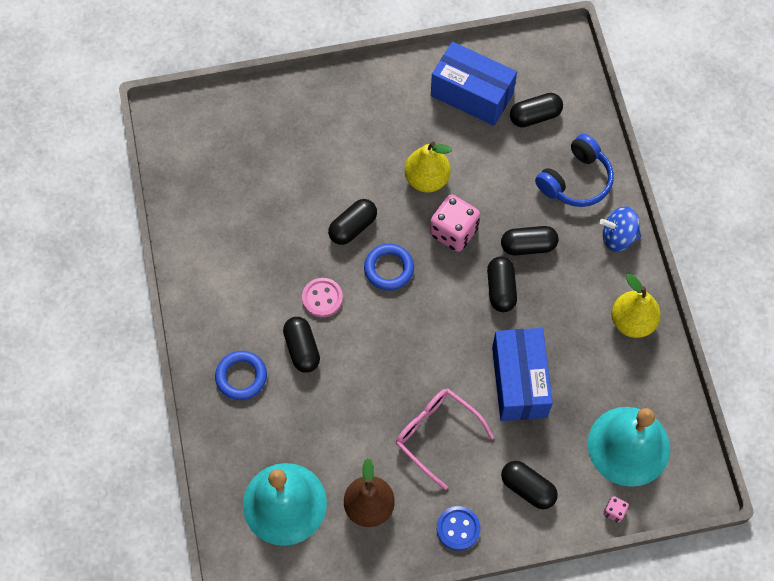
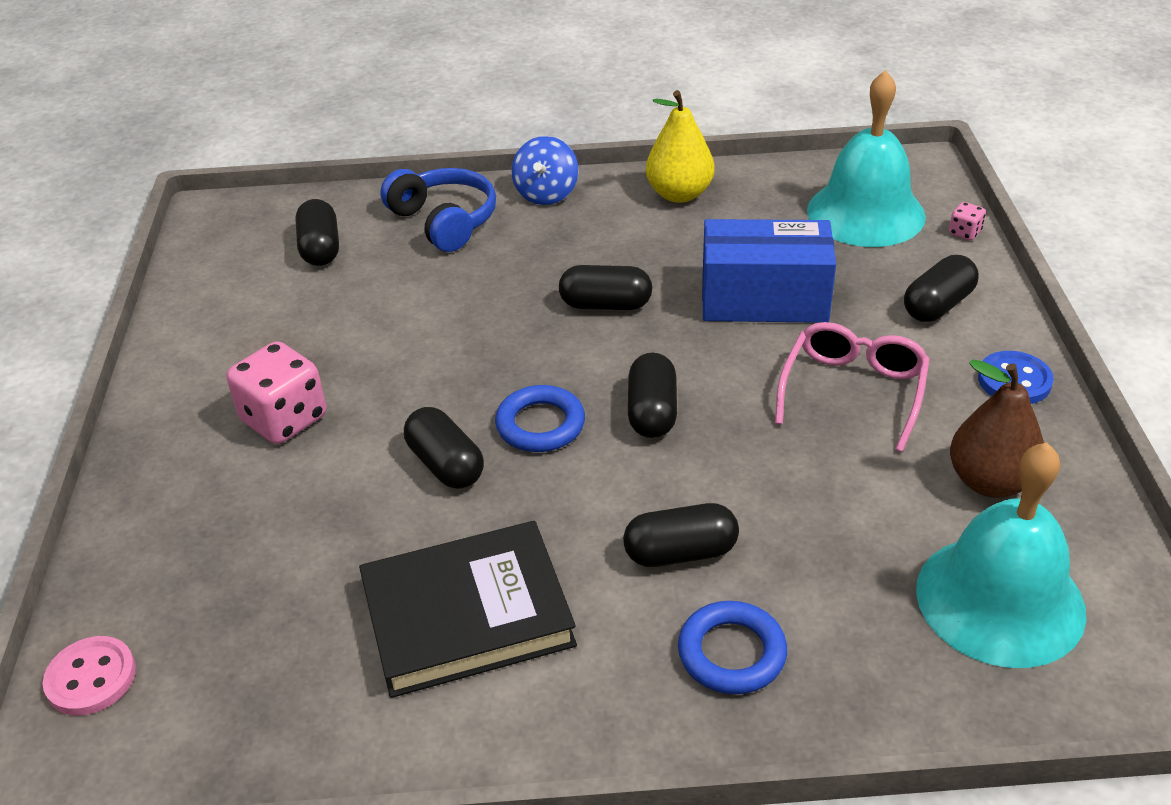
camera: 80 degrees left, 25 degrees down
pink button [302,278,343,318] -> pink button moved to [42,636,136,715]
pink glasses [396,389,494,490] -> pink glasses turned 150 degrees clockwise [775,322,930,452]
yellow pear [404,141,452,192] -> none
pink dice [430,194,480,252] -> pink dice moved to [227,341,326,444]
blue box [431,42,517,126] -> none
black capsule [501,226,558,255] -> black capsule moved to [628,353,677,438]
none -> black book [359,521,577,698]

